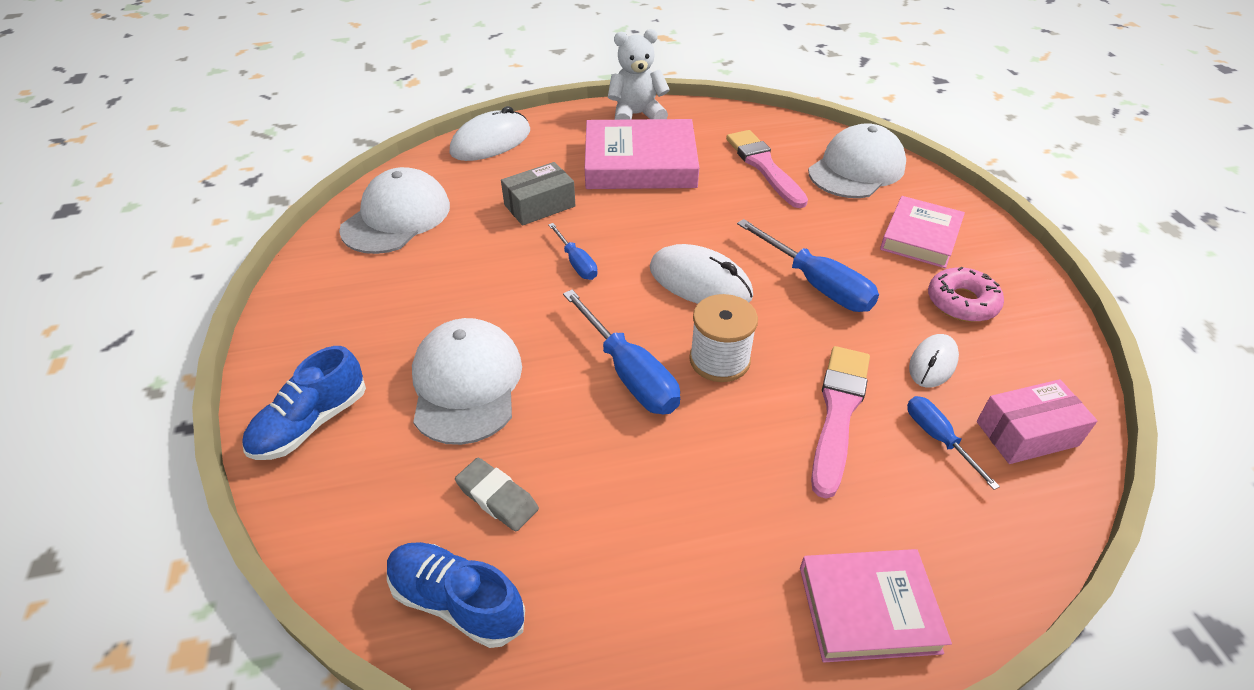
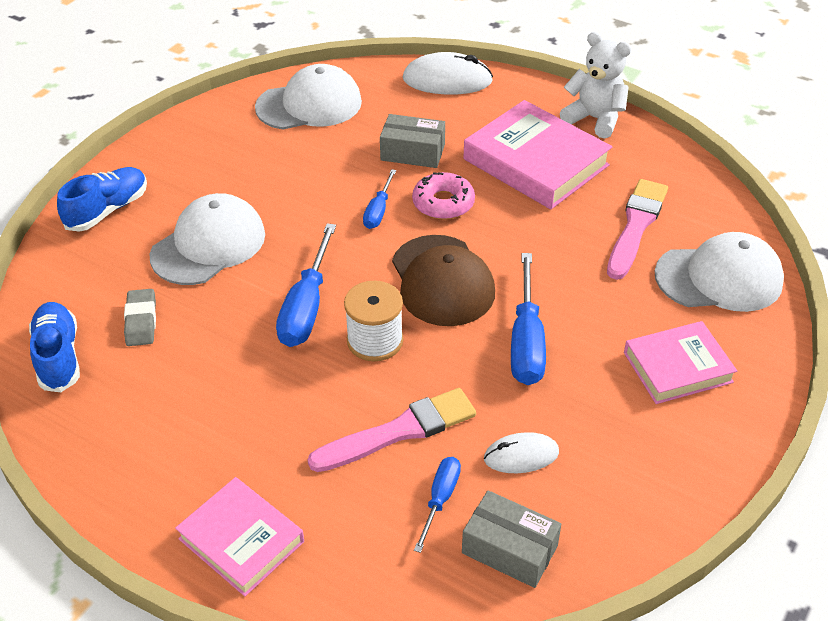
camera: 45 degrees right, 0 degrees up
blue shoe [242,346,366,460] -> blue shoe turned 135 degrees clockwise [57,167,147,232]
white mouse [650,244,753,304] -> brown cap [392,235,495,326]
pink donut [928,267,1004,322] -> pink donut moved to [412,172,475,220]
pink box [977,379,1098,464] -> grey box [462,490,561,588]

